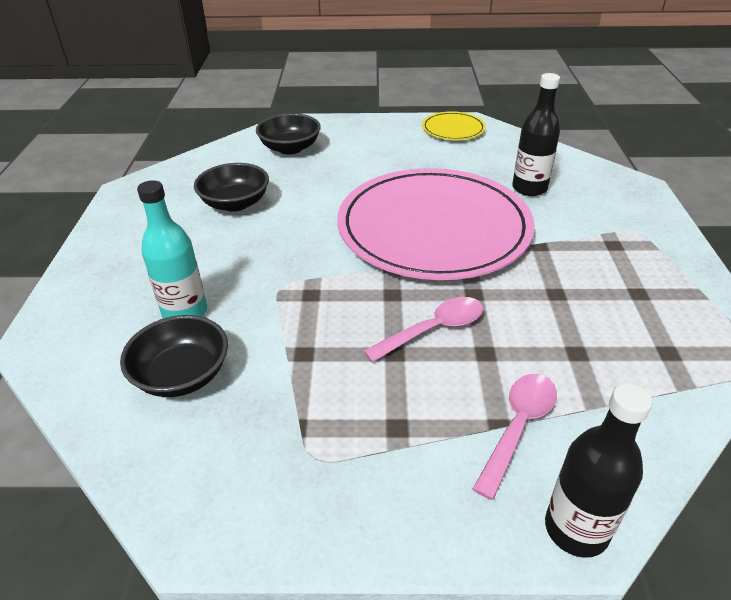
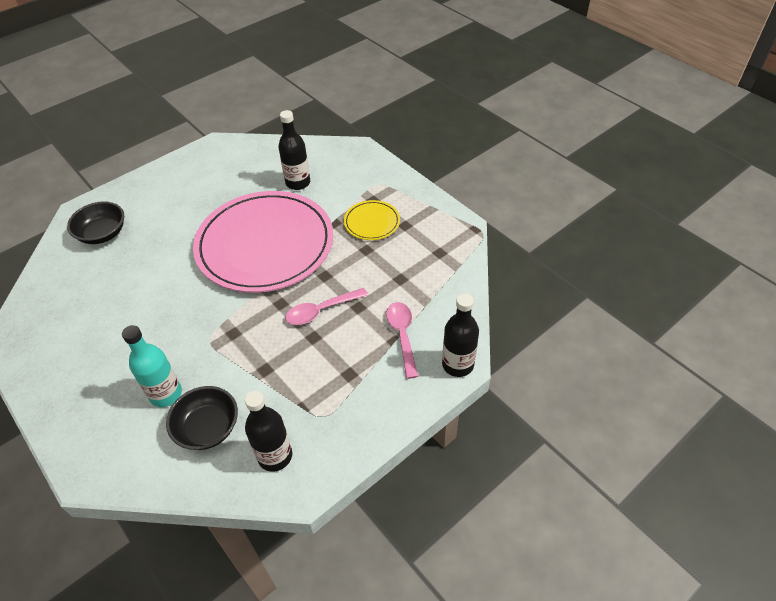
camera: 40 degrees left, 10 degrees up
black bowl [194,163,269,212] -> none
pink spoon [364,297,483,362] -> pink spoon turned 135 degrees counterclockwise [285,288,368,325]
yellow plate [422,111,486,140] -> yellow plate moved to [344,200,400,240]
none -> black bottle [245,391,292,472]

